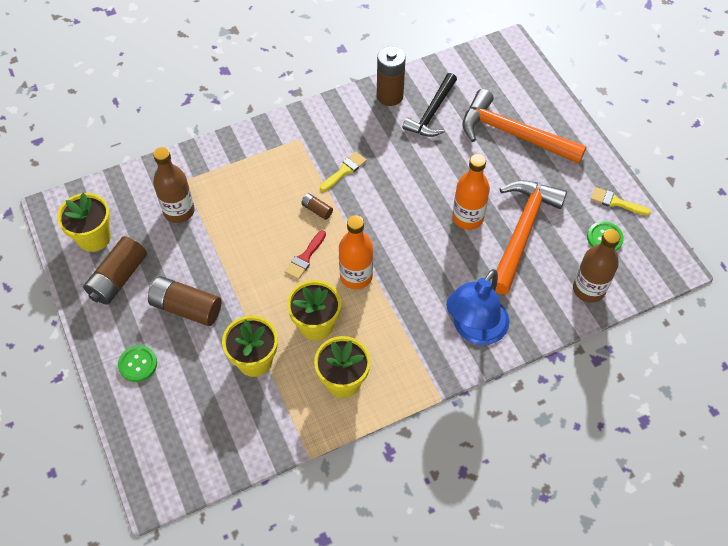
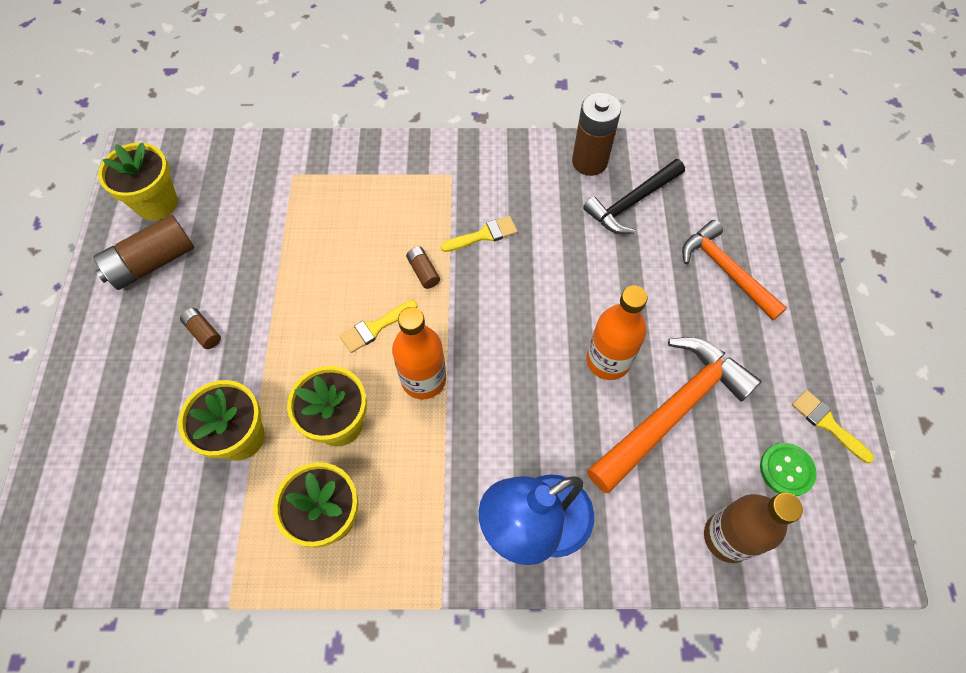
camera: 25 degrees right, 5 degrees up
green button [118,345,157,382] -> none
brown battery [148,276,221,326] -> brown battery [180,308,221,349], size x0.48
brown bottle [153,147,195,223] -> none
red brush [285,230,326,280] -> yellow brush [340,300,418,353]
orange hammer [463,89,587,164] -> orange hammer [682,220,787,320], size x0.66

